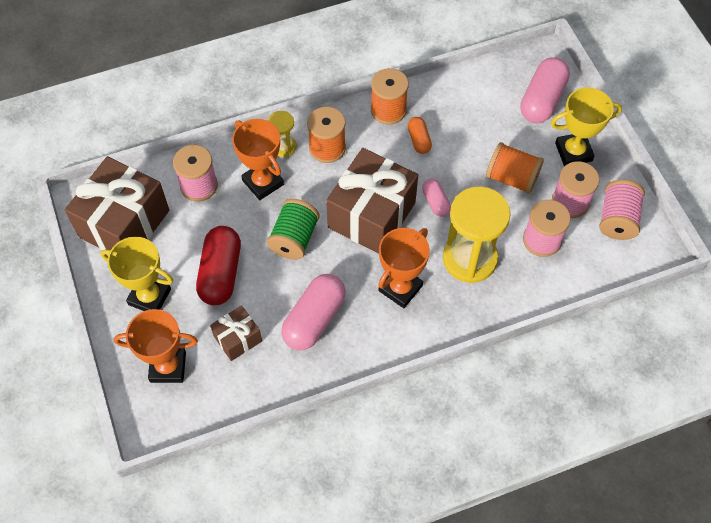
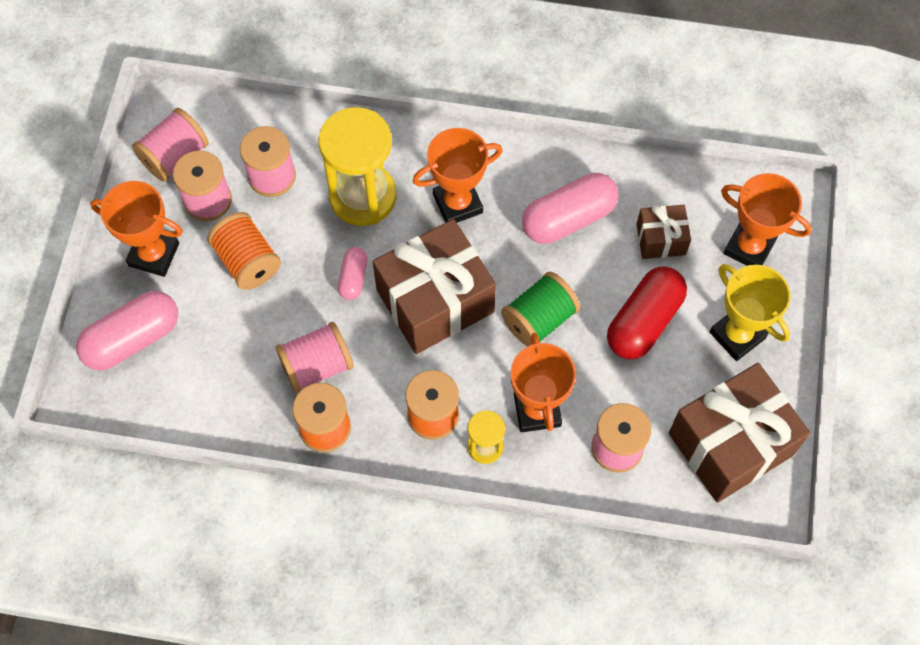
camera: 150 degrees left, 5 degrees up
orange capsule [408,117,432,154] -> pink spool [276,322,354,393]
yellow trophy [551,87,622,166] -> orange trophy [90,181,183,277]

